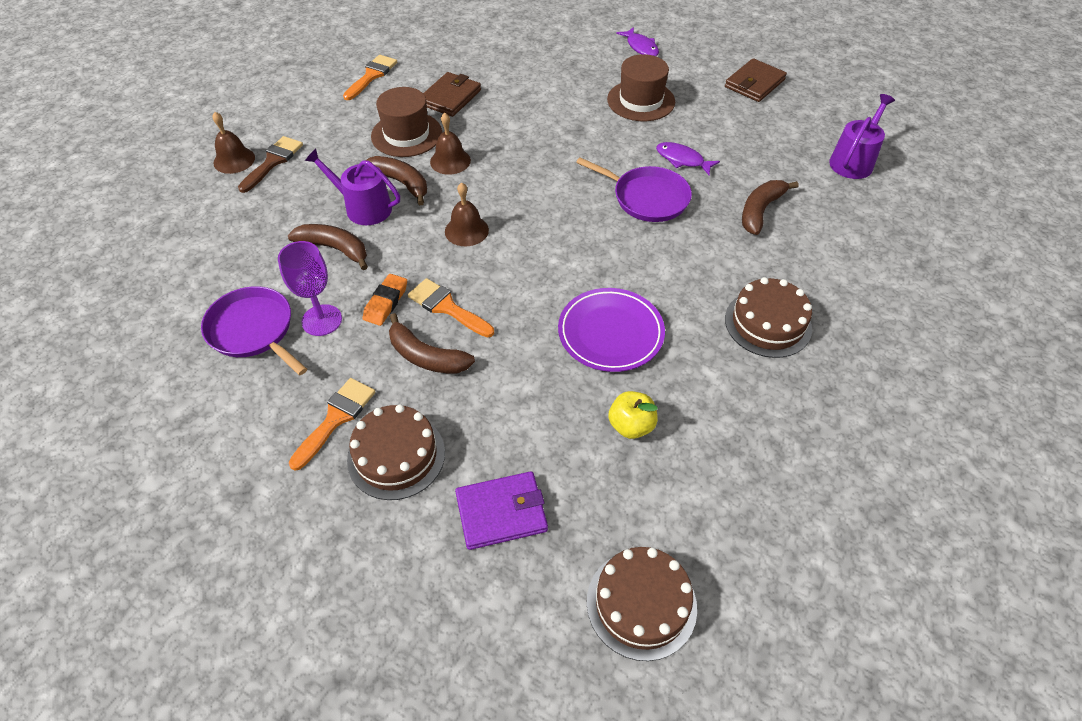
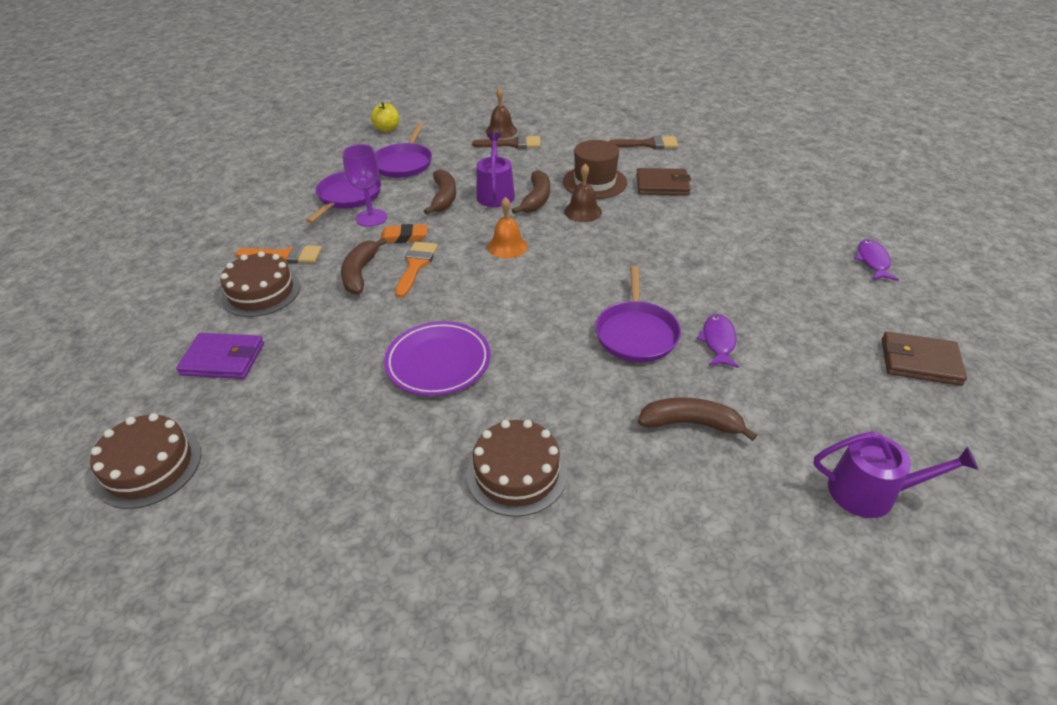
camera: 65 degrees right, 10 degrees down
orange brush [343,55,397,100] -> brown brush [608,135,678,149]
brown bell [445,182,489,246] -> orange bell [487,197,528,258]
purple wallet [455,471,548,550] -> purple wallet turned 45 degrees counterclockwise [176,333,264,379]
brown hat [607,54,675,121] -> none
yellow apple [608,391,658,439] -> yellow apple moved to [371,102,399,132]
purple fish [617,27,659,56] -> purple fish turned 150 degrees clockwise [854,239,899,281]
none -> purple pan [375,123,432,178]

